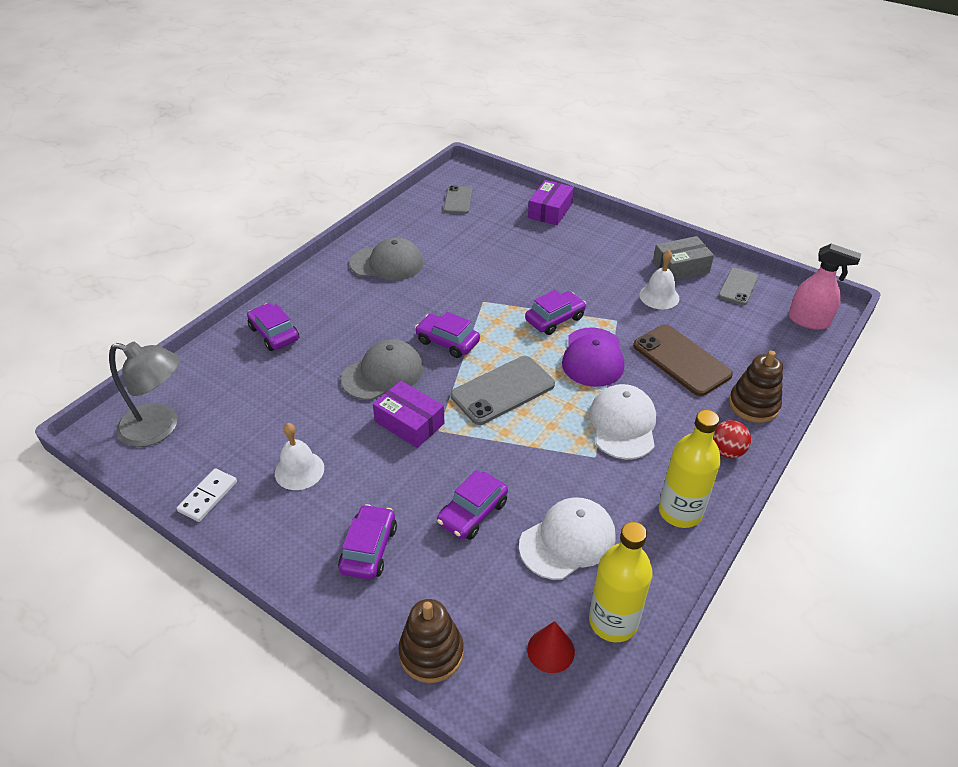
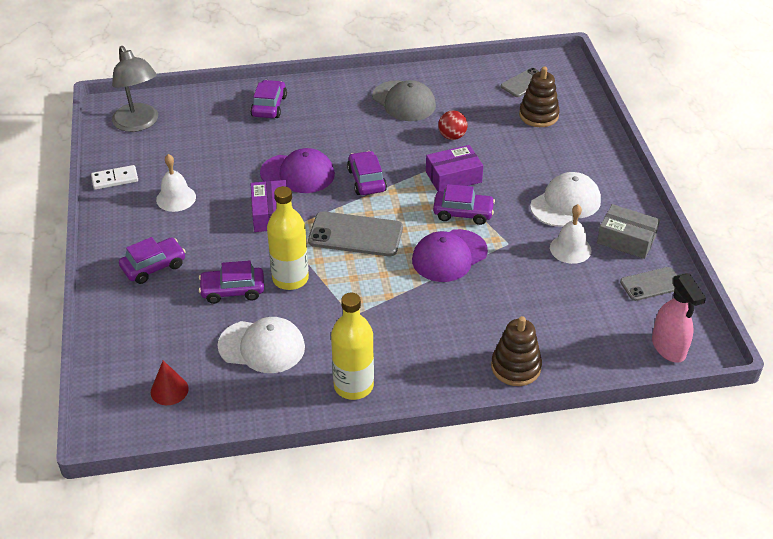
camera: 45 degrees right, 0 degrees up
grey cap [341,339,423,400] -> purple cap [260,148,335,193]
brown stacking toy [398,599,464,683] -> brown stacking toy moved to [519,67,560,127]
purple box [528,180,574,225] -> purple box moved to [426,145,483,192]
white cap [589,384,656,459] -> white cap moved to [530,172,601,227]
yellow bottle [589,522,653,642] -> yellow bottle moved to [267,186,309,290]
brown phone [633,324,733,396] -> none
red ball [713,420,751,458] -> red ball moved to [438,110,468,140]

